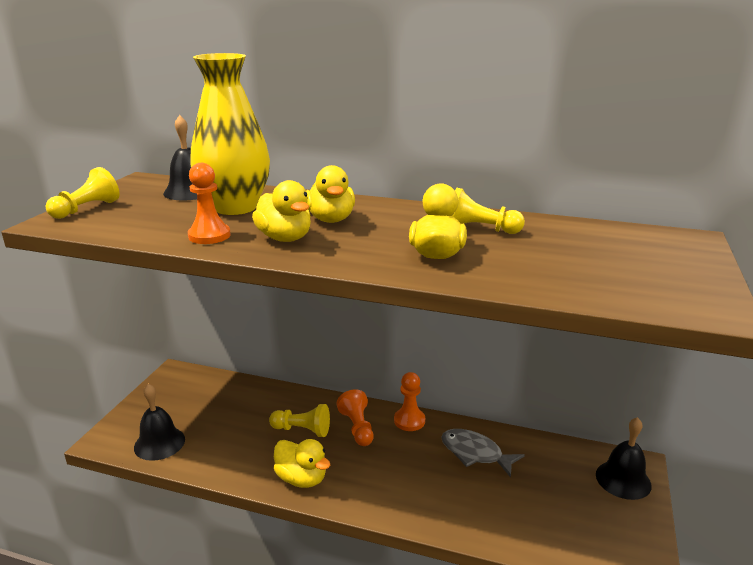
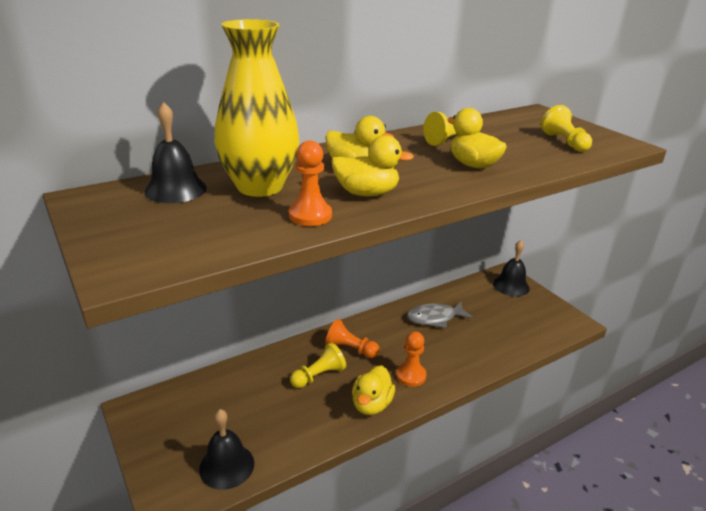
camera: 50 degrees left, 5 degrees up
yellow pawn [46,167,120,219] -> yellow pawn moved to [541,105,592,152]
yellow duck [274,439,330,488] -> yellow duck turned 120 degrees clockwise [352,365,395,415]
orange pawn [394,372,425,431] -> orange pawn moved to [396,331,427,387]

